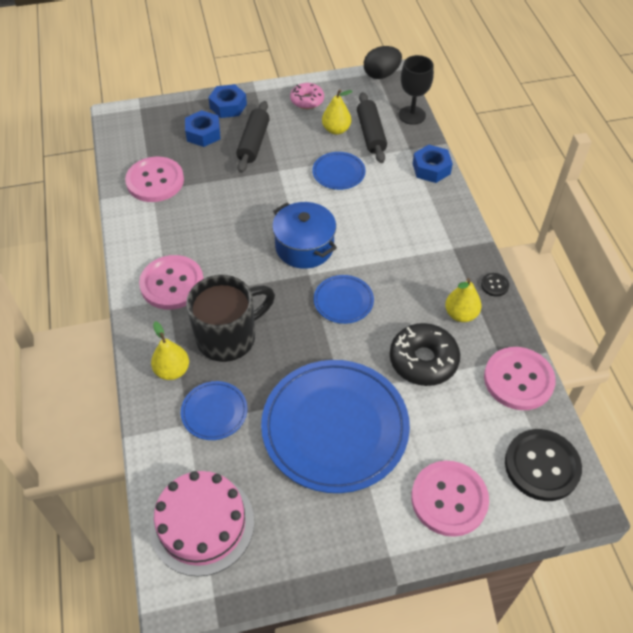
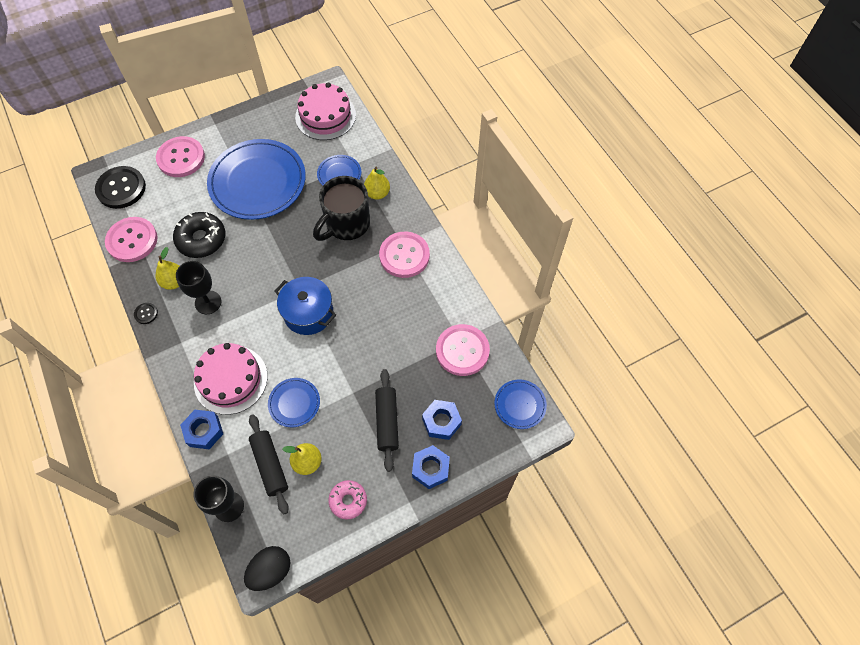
camera: 165 degrees right, 10 degrees up
blue plate [314,275,374,324] -> blue plate moved to [494,379,547,429]
none -> black goblet [176,261,221,314]
none -> pink cake [194,343,268,415]

